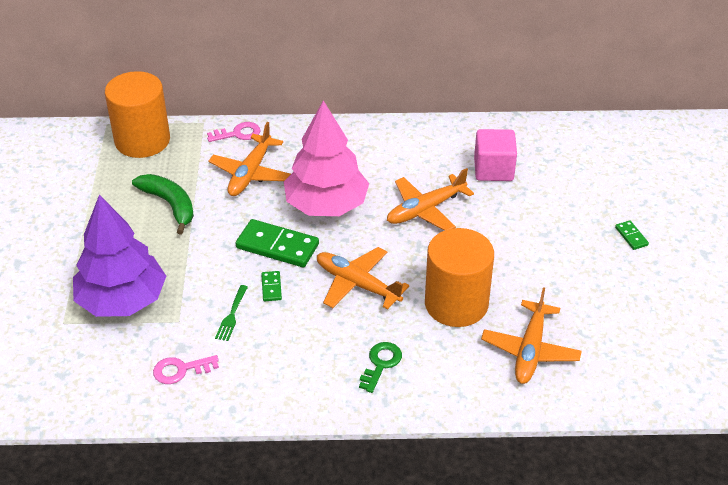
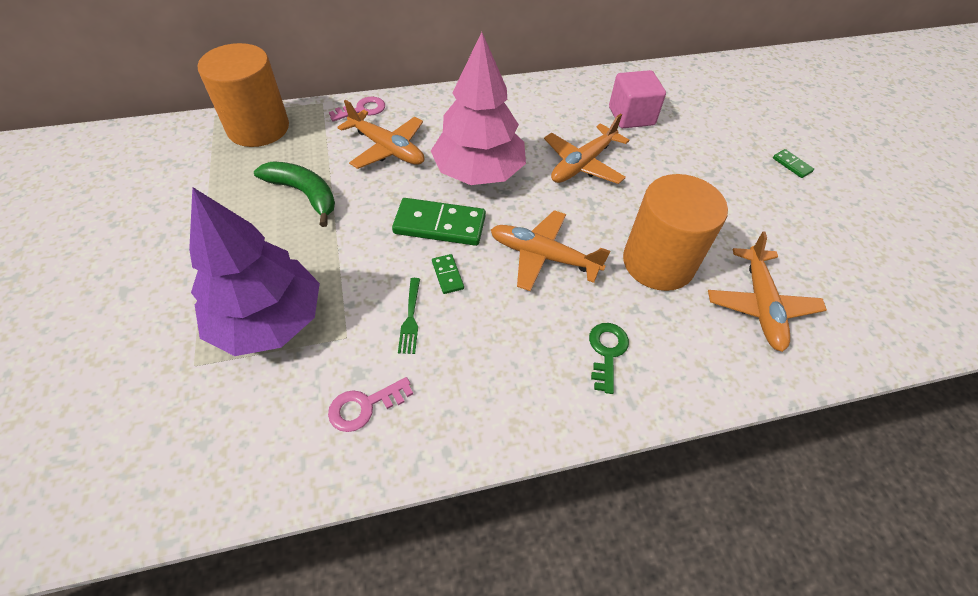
camera: 15 degrees left, 10 degrees up
orange plane [209,122,291,196] -> orange plane turned 60 degrees counterclockwise [337,100,424,169]

